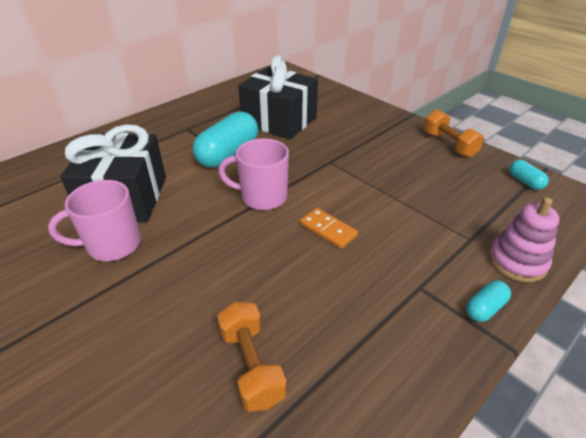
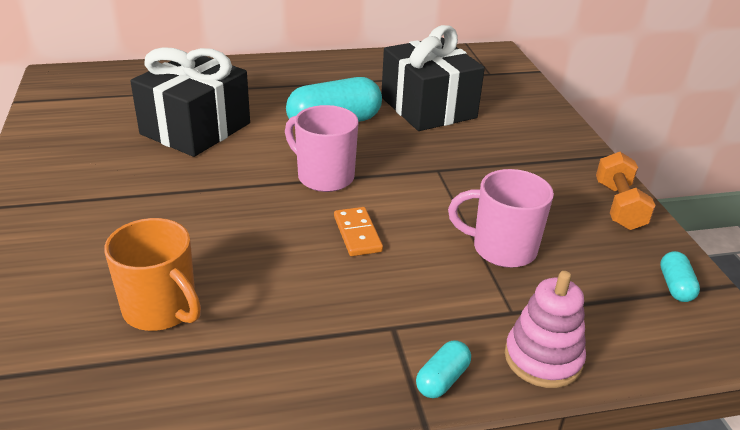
camera: 30 degrees right, 5 degrees down
pink mug [48,180,141,261] -> pink mug moved to [448,169,554,268]
orange dumbbell [217,302,287,412] -> orange mug [104,218,201,331]
turquoise capsule [466,280,511,322] -> turquoise capsule turned 45 degrees counterclockwise [416,340,471,398]

